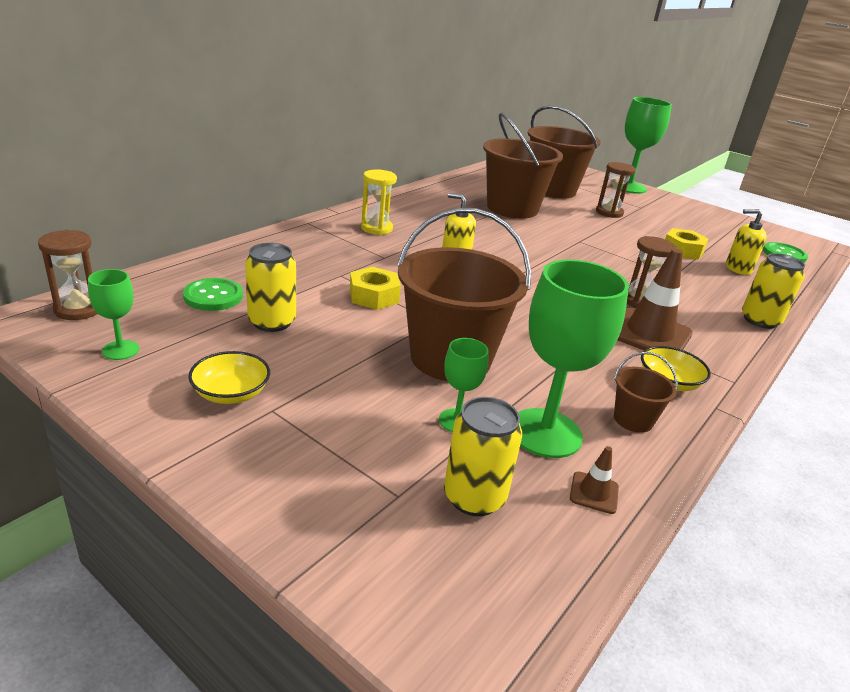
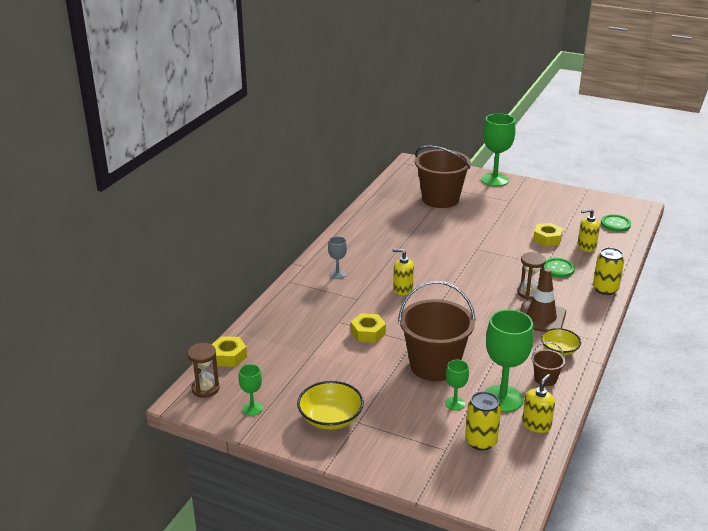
camera: 10 degrees left, 0 degrees up
green button [183,278,243,311] -> green button moved to [544,258,575,278]
yellow bowl [188,351,270,404] -> yellow bowl [297,381,364,430], size x1.51
yellow can [245,243,296,332] -> none
yellow hourglass [361,169,397,235] -> grey goblet [328,236,347,279]
brown bucket [483,112,563,219] -> none
brown traffic cone [570,446,619,514] -> yellow soap dispenser [522,374,555,433]
brown hourglass [596,162,636,218] -> none
none -> yellow nut [211,336,247,367]

